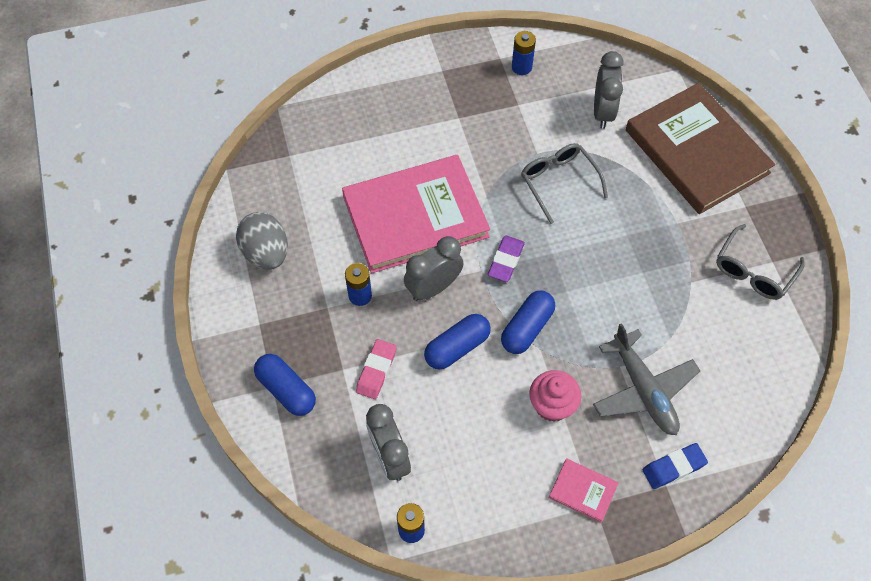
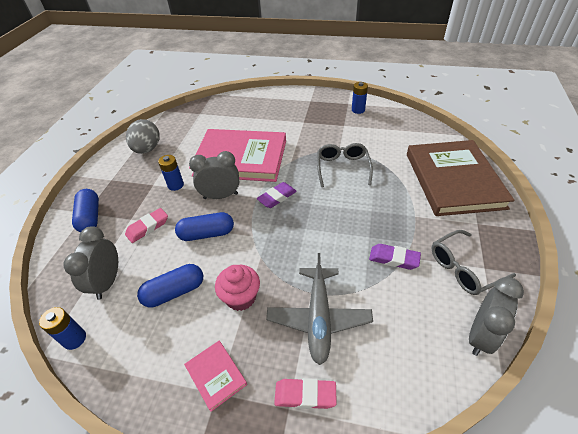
camera: 30 degrees right, 15 degrees down
blue capsule [501,291,555,354] -> blue capsule moved to [137,264,203,308]
grey clock [594,51,624,129] -> grey clock moved to [469,277,524,356]
blue eraser [643,443,708,489] -> pink eraser [274,378,337,409]
none -> purple eraser [369,244,421,270]

